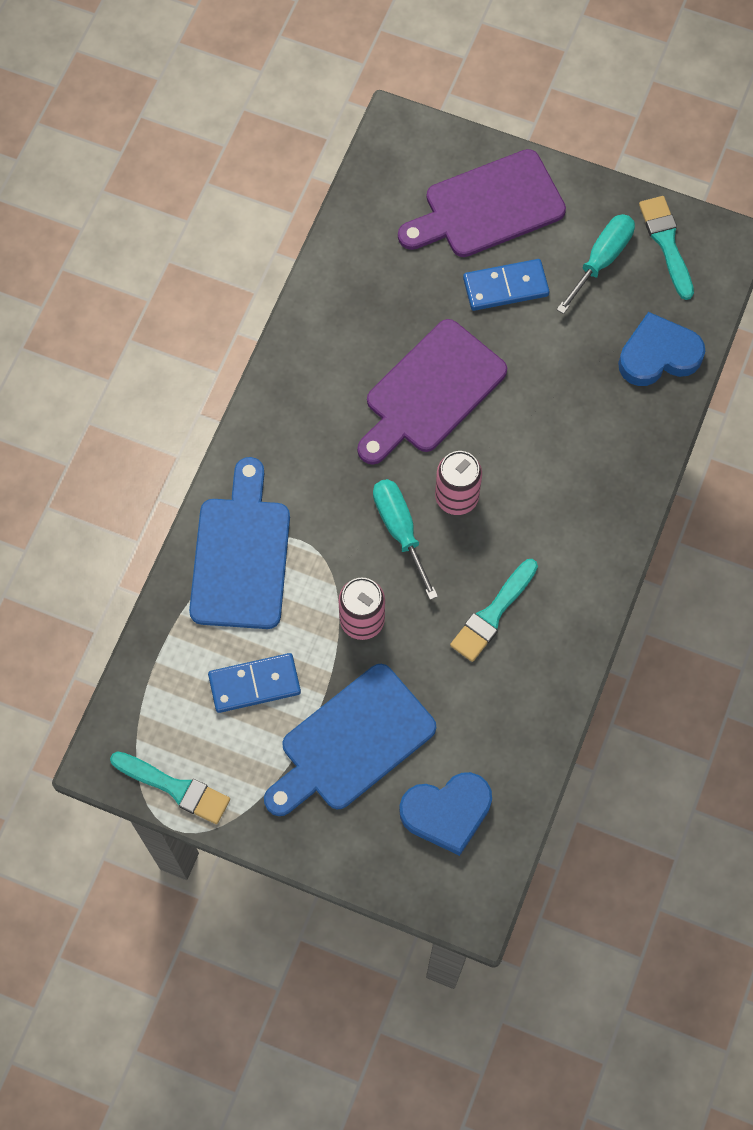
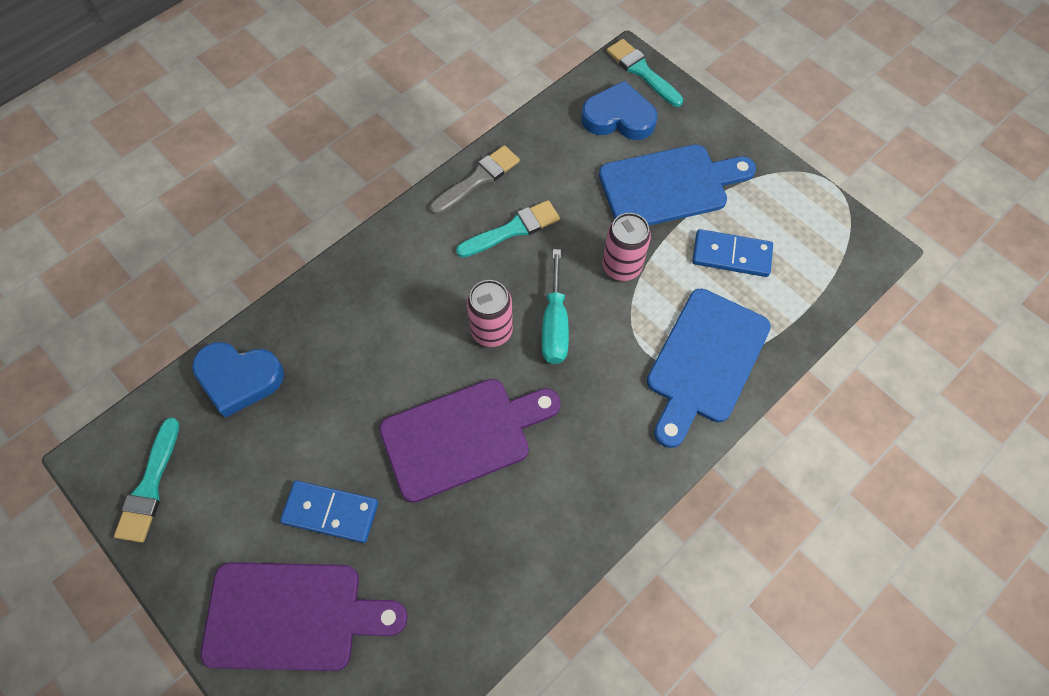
camera: 155 degrees left, 5 degrees down
turquoise brush [110,751,230,824] -> turquoise brush moved to [607,39,683,107]
turquoise screwdriver [557,214,635,314] -> none
none -> grey brush [430,145,520,215]

